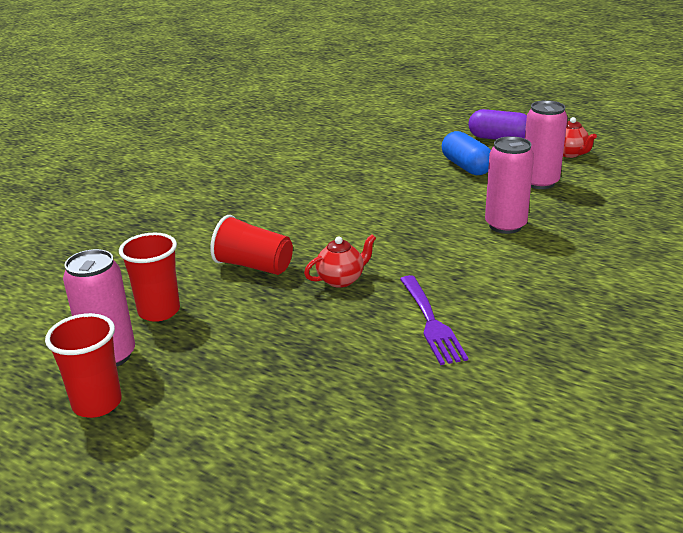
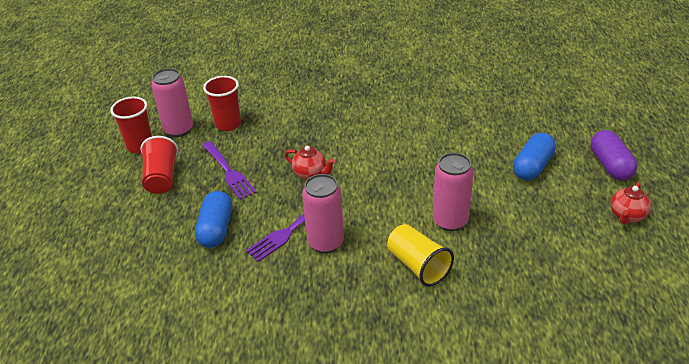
camera: 60 degrees right, 10 degrees up
red cup [210,215,293,275] -> red cup moved to [141,136,178,194]
pink can [525,100,567,189] -> pink can moved to [302,174,344,253]
none -> blue capsule [195,191,232,248]
none -> purple fork [202,141,257,200]
none -> yellow cup [387,224,454,287]

